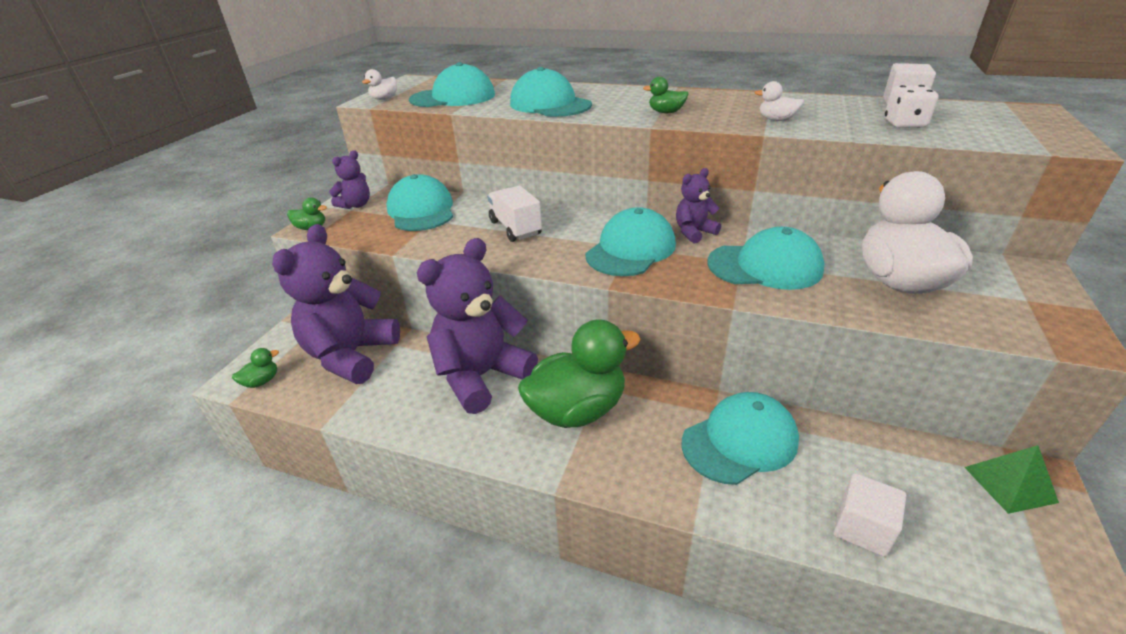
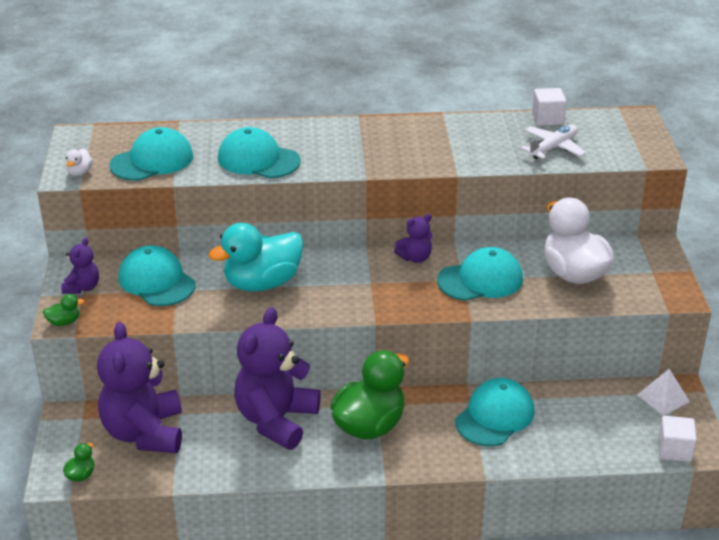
camera: 25 degrees left, 0 degrees up
white truck [487,186,542,242] -> turquoise duck [208,223,304,292]
turquoise cap [585,207,676,276] -> none
green duck [643,77,689,113] -> none
purple teddy bear [676,168,721,243] -> purple teddy bear turned 150 degrees counterclockwise [394,214,433,263]
white duck [754,81,804,121] -> none
white cube [834,473,906,557] -> white cube moved to [658,416,697,462]
white dice [884,85,939,128] -> white plane [520,125,586,159]
green pyramid [964,445,1059,514] -> white pyramid [637,369,690,416]

